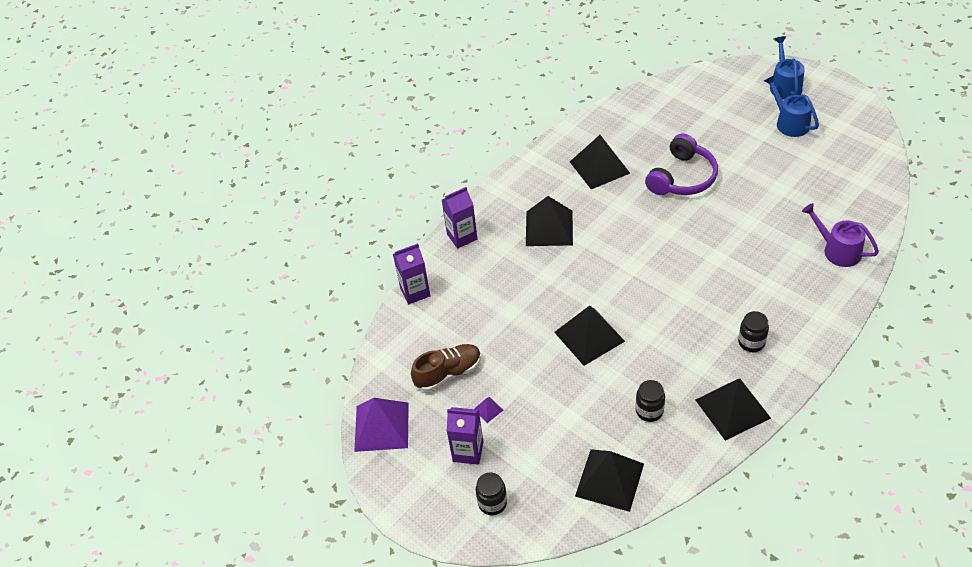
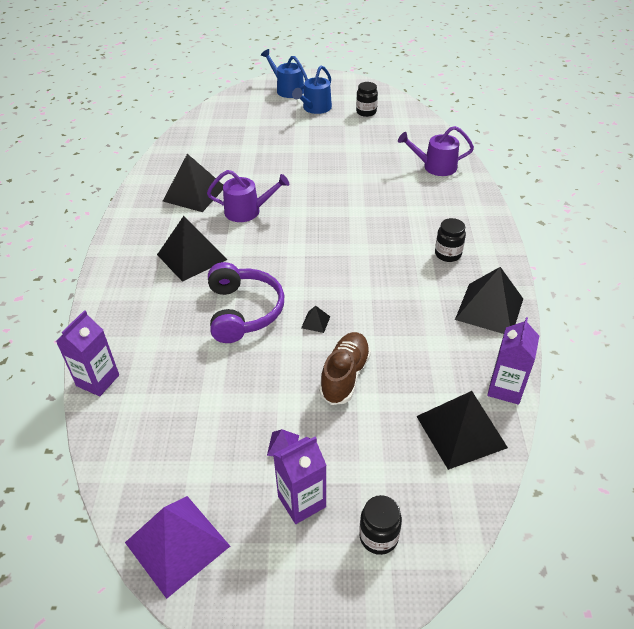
camera: 45 degrees left, 5 degrees down
brown shoe [411,344,481,391] -> brown shoe moved to [319,332,371,405]
purple carton [442,187,477,249] -> purple carton moved to [487,317,539,405]
black pyramid [554,305,625,366] -> black pyramid [301,305,330,333], size x0.41
black jar [636,380,665,422] -> black jar moved to [356,82,378,117]
purple headphones [645,133,718,195] -> purple headphones moved to [208,262,284,343]
blue watering can [764,75,819,137] -> blue watering can turned 75 degrees counterclockwise [292,65,332,114]
none -> purple watering can [207,170,289,222]

